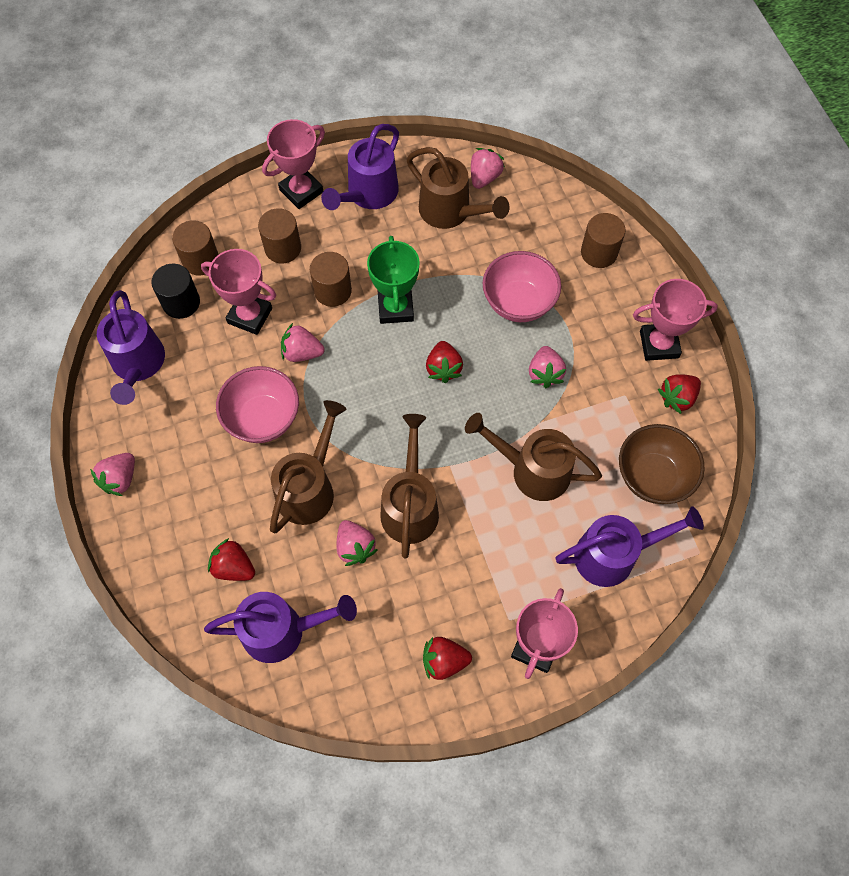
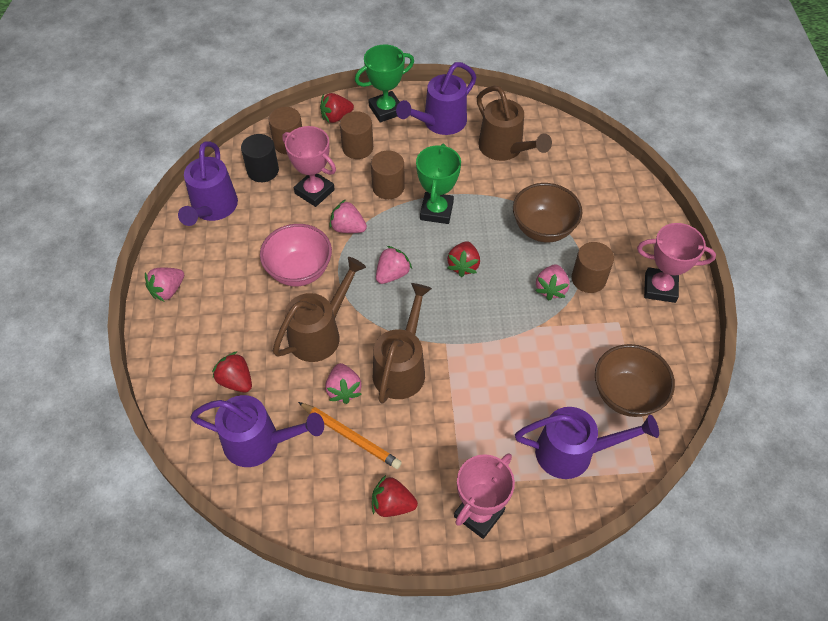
camera: 15 degrees right, 10 degrees down
pink trophy [262,119,325,209] -> green trophy [355,44,414,123]
brown watering can [465,413,602,501] -> none
pink strawberry [471,148,505,189] -> pink strawberry moved to [376,246,412,284]
pink bowl [483,251,561,322] -> brown bowl [513,183,583,242]
brown cylinder [581,213,625,268] -> brown cylinder moved to [572,242,614,293]
red strawberry [658,374,701,414] -> red strawberry moved to [320,93,354,123]
none -> orange pencil [298,402,402,469]

